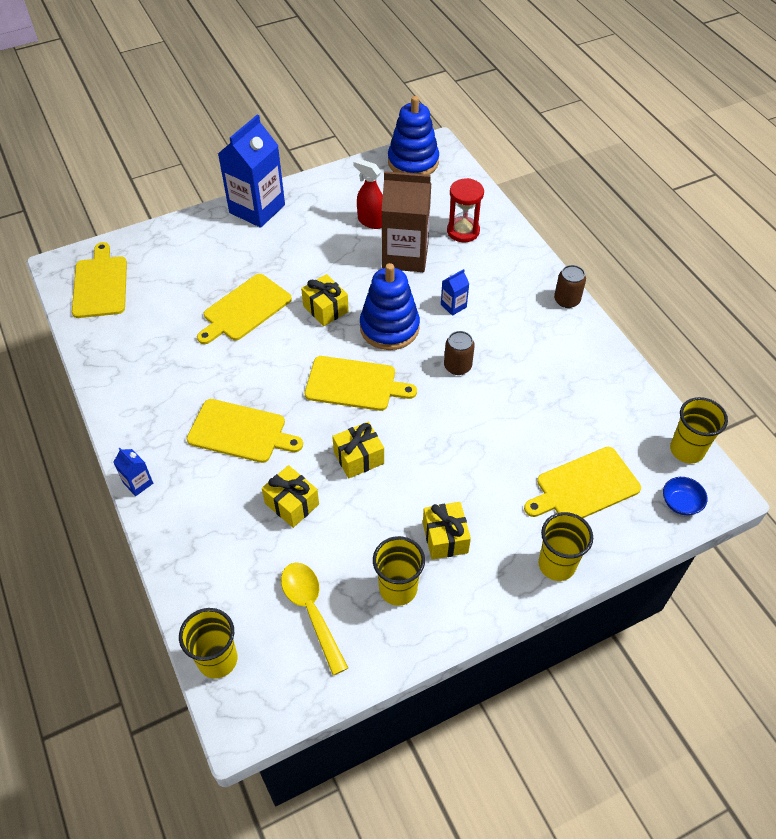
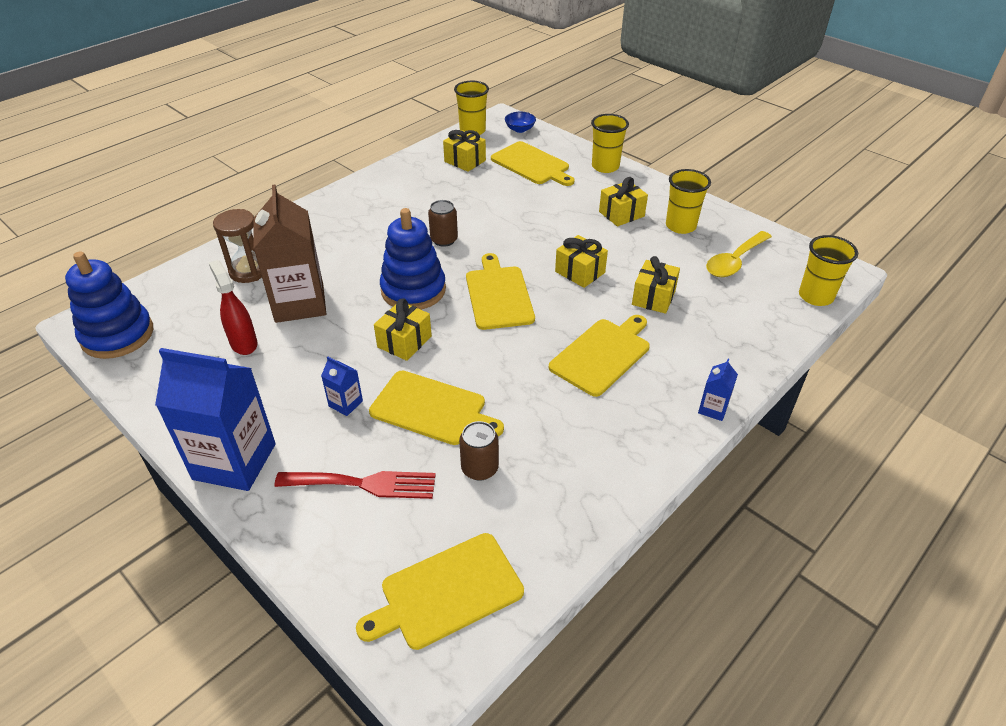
camera: 110 degrees left, 10 degrees down
yellow cutting board [187,399,303,463] -> yellow cutting board turned 45 degrees clockwise [549,315,650,397]
red spray bottle [353,158,383,229] -> red spray bottle turned 135 degrees clockwise [209,260,258,355]
blue carton [441,269,469,316] -> blue carton moved to [321,356,363,416]
red hourglass [447,178,484,242] -> brown hourglass [213,209,262,283]
brown can [554,265,586,308] -> brown can moved to [459,421,499,481]
none -> red fork [274,471,436,499]
none -> yellow gift [443,130,486,172]

